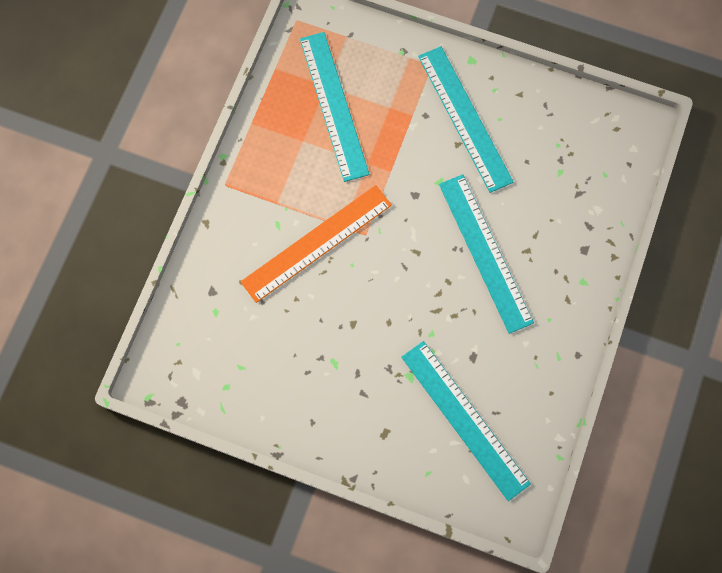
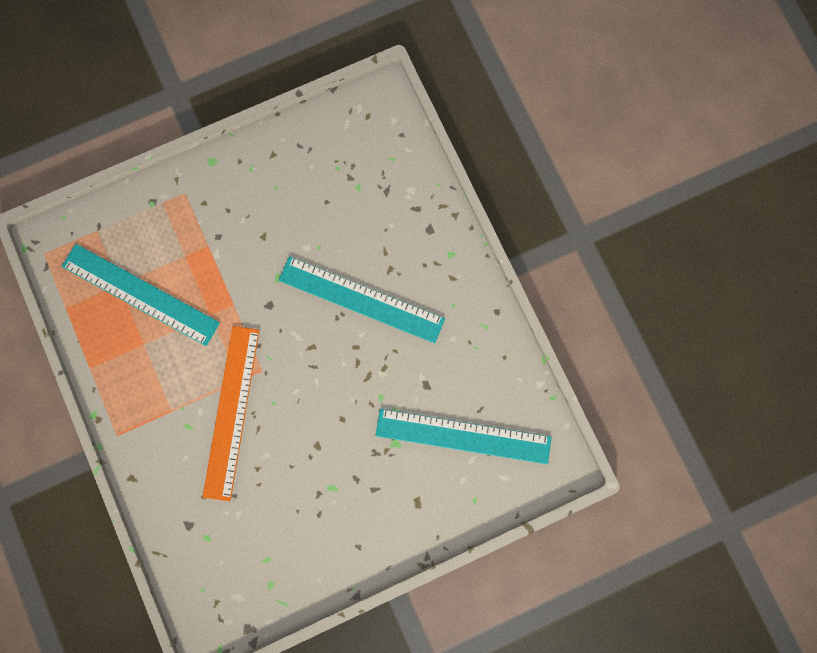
camera: 45 degrees left, 5 degrees up
turquoise ruler [418,46,514,193] -> none

